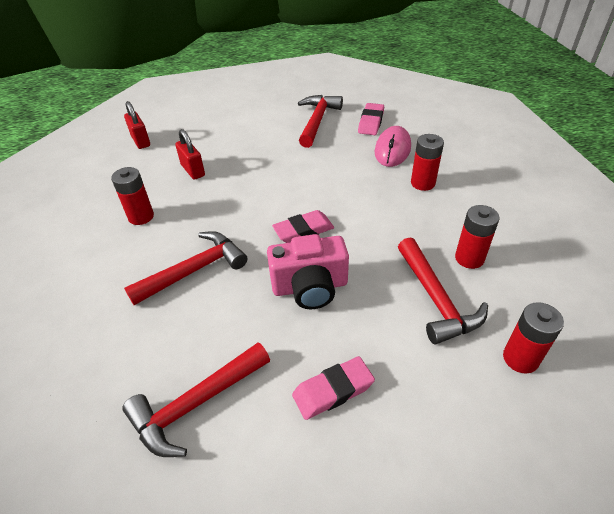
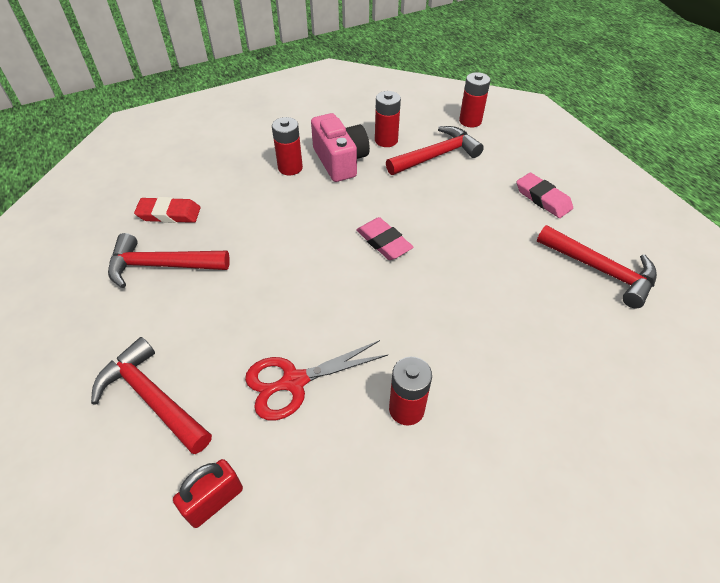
camera: 105 degrees left, 5 degrees up
red hammer [124,231,247,305] -> red hammer moved to [91,337,212,454]
red padlock [175,129,205,180] -> red scissors [245,340,388,420]
pink camera [267,234,349,309] -> pink camera moved to [311,113,370,182]
pink eraser [358,103,384,135] -> red eraser [134,197,201,223]
pink mouse [375,126,411,167] -> none

